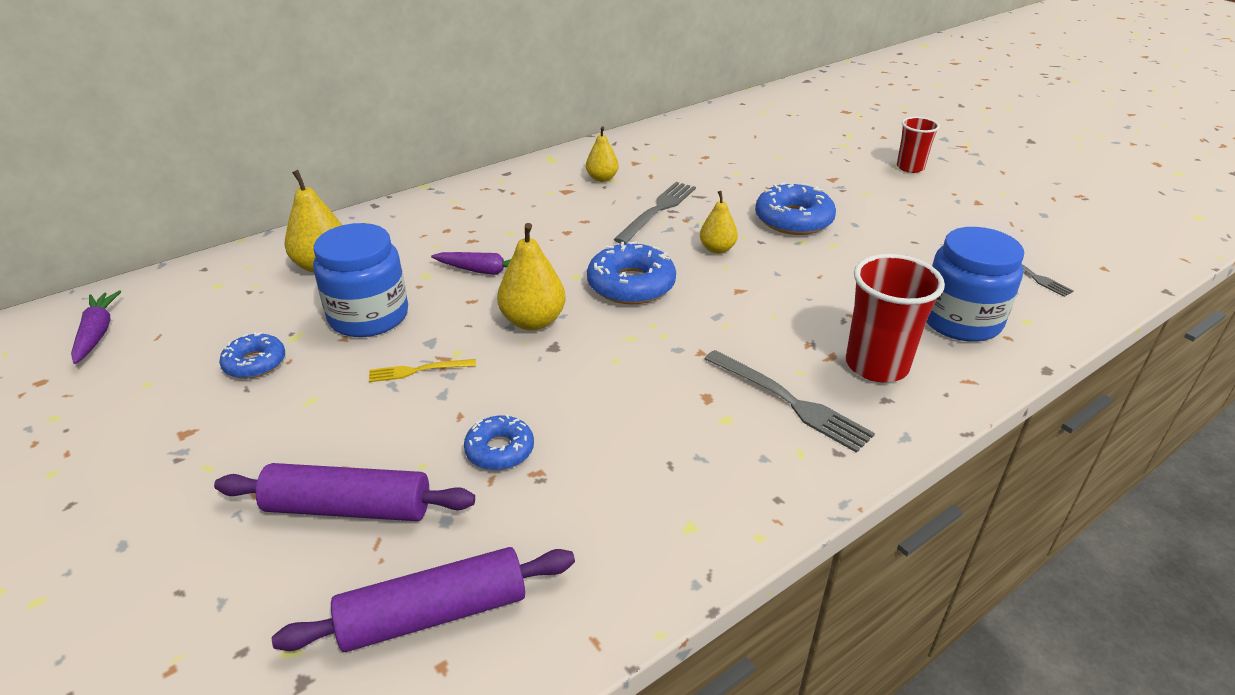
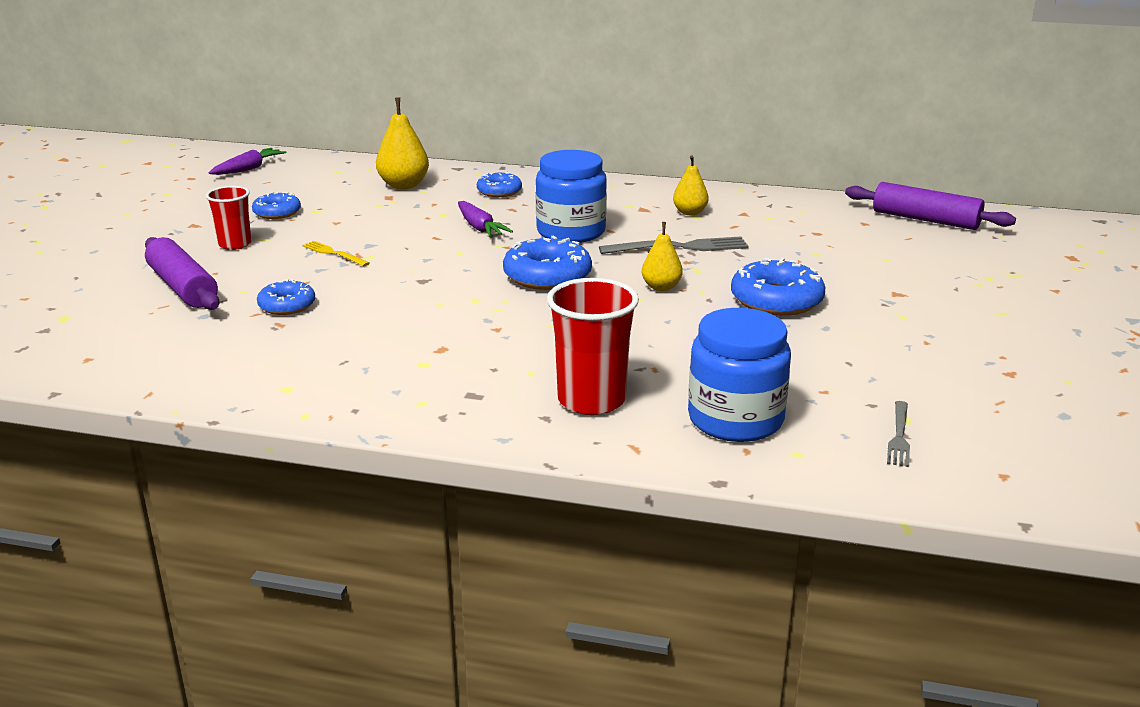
camera: 50 degrees right, 10 degrees down
purple rolling pin [272,547,575,652] -> purple rolling pin moved to [845,182,1016,230]
blue jar [313,223,408,337] -> blue jar moved to [536,150,607,243]
yellow pear [497,223,566,331] -> none
grey fork [705,350,875,453] -> none
red cup [897,117,940,173] -> red cup moved to [206,186,252,250]
none -> blue donut [477,172,522,197]

